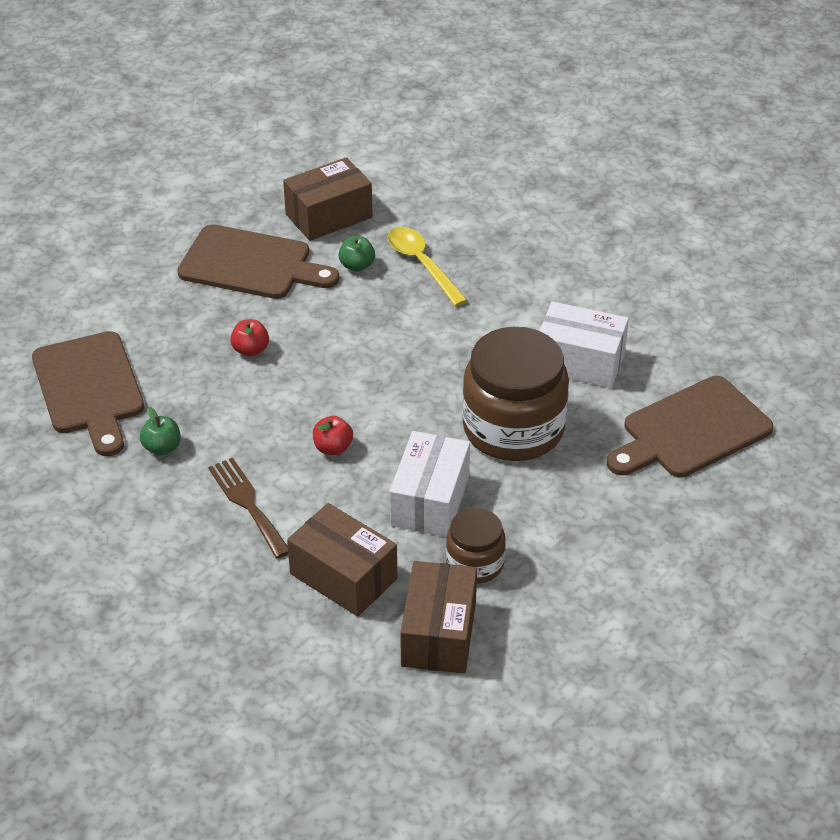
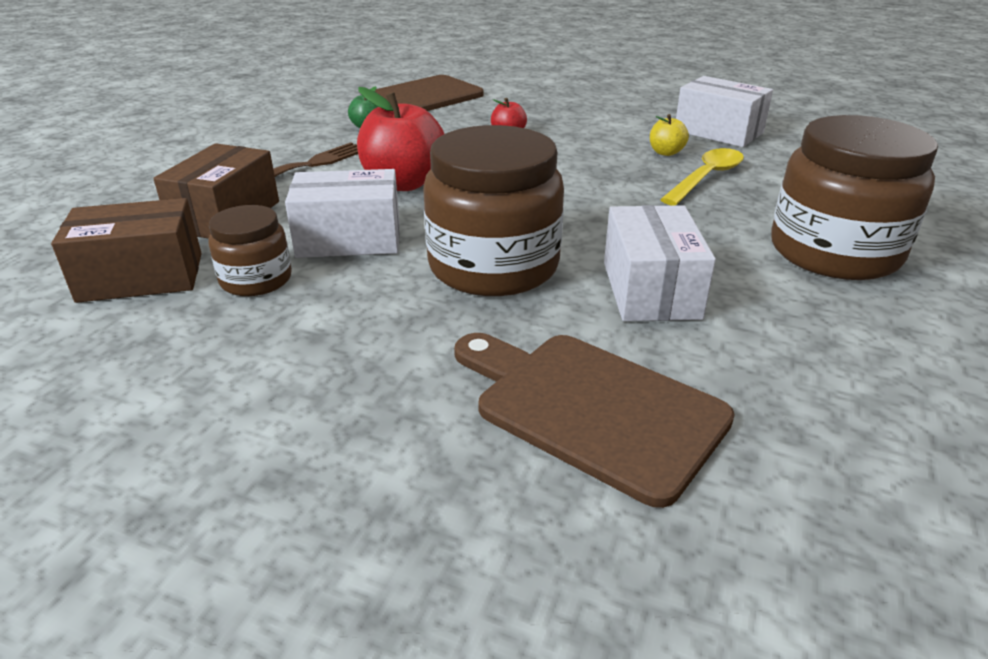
camera: 70 degrees right, 10 degrees down
brown cutting board [177,224,339,299] -> none
brown box [283,157,373,241] -> white box [676,76,773,147]
red apple [313,416,353,455] -> red apple [357,87,444,191], size x2.09
green apple [339,236,375,272] -> yellow apple [650,114,689,156]
none -> brown jar [771,115,938,280]

